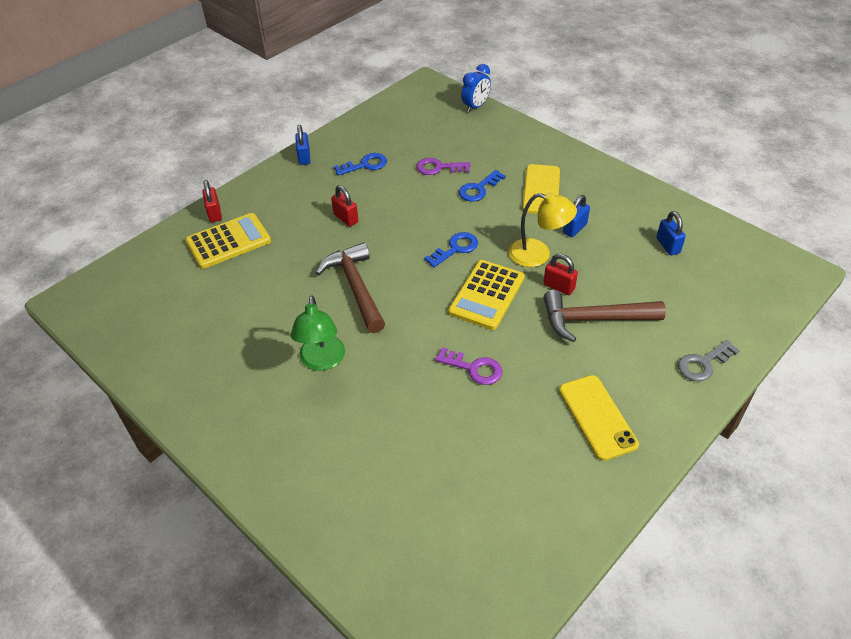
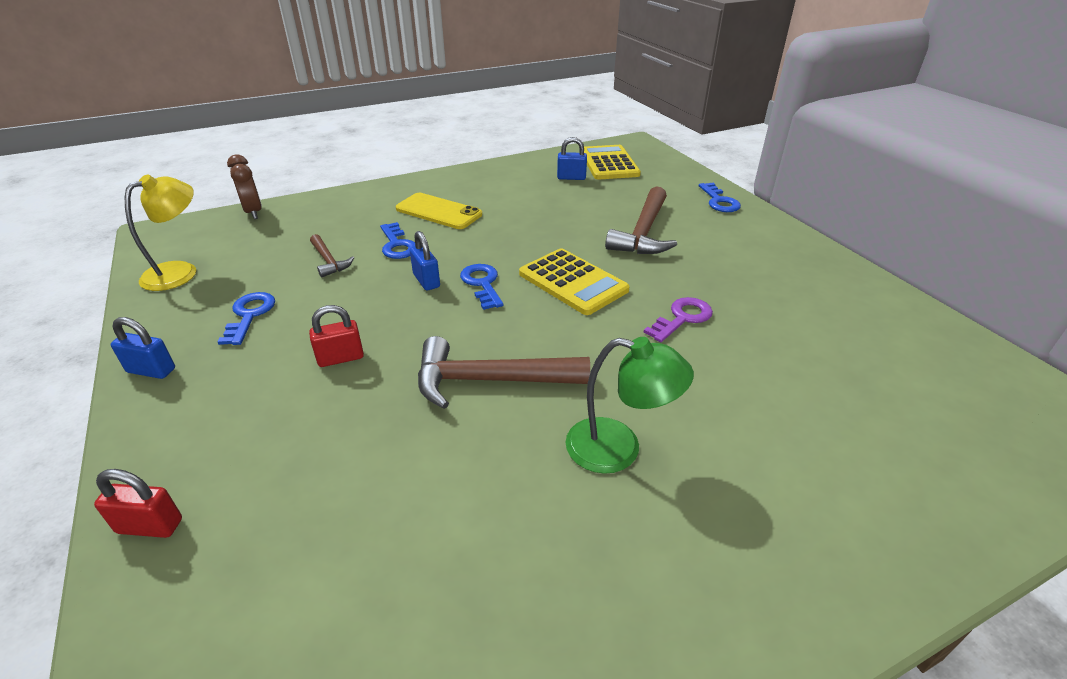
camera: 70 degrees left, 10 degrees down
yellow calculator [185,213,271,269] -> yellow calculator moved to [584,145,641,180]
purple key [416,158,470,175] -> brown hammer [310,234,354,277]
blue clock [461,64,491,112] -> brown clock [227,154,262,219]
yellow lamp [509,192,577,267] -> yellow lamp moved to [125,174,196,291]
red padlock [543,254,578,295] -> none
yellow phone [559,375,639,461] -> none
blue padlock [563,195,590,237] -> blue padlock moved to [410,231,440,291]
grey key [678,340,740,381] -> blue key [699,183,741,212]

